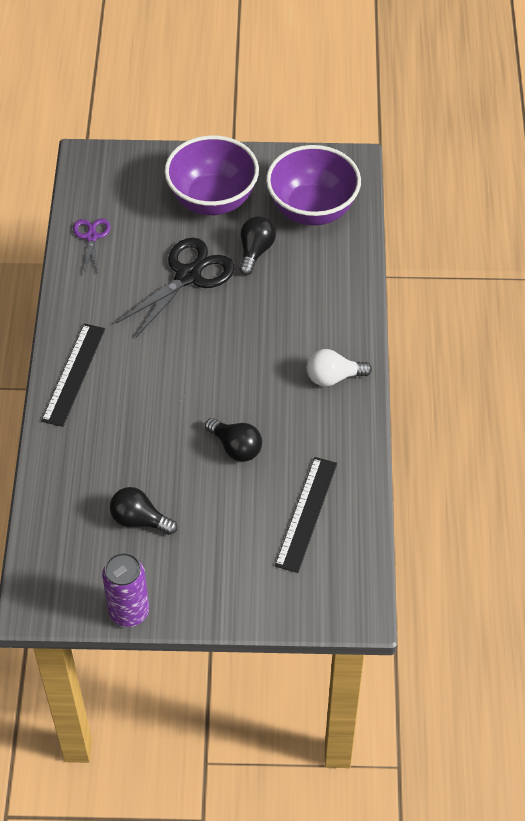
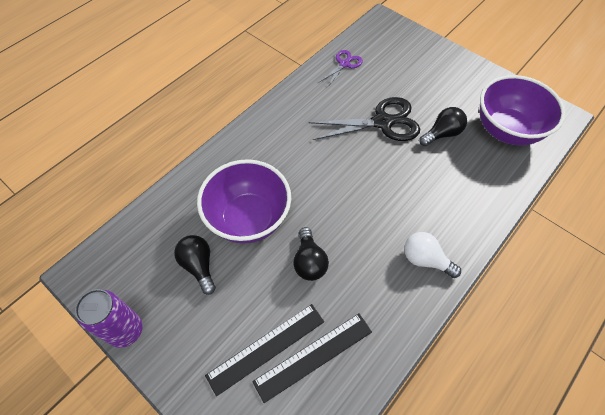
camera: 40 degrees right, 5 degrees up
black ruler [41,324,105,427] -> black ruler moved to [205,304,324,396]
purple bowl [165,135,259,215] -> purple bowl moved to [197,159,291,244]

